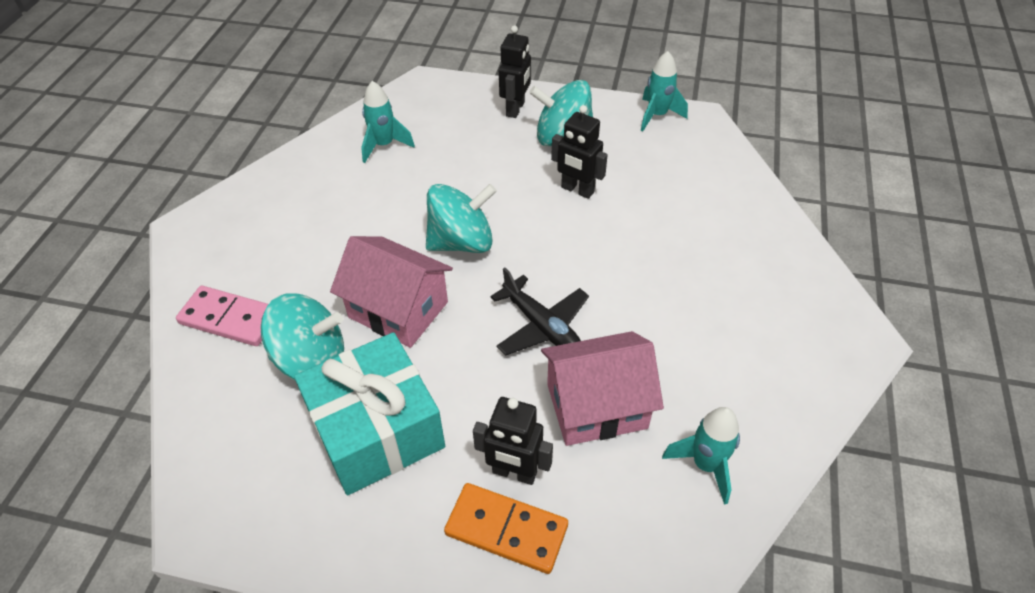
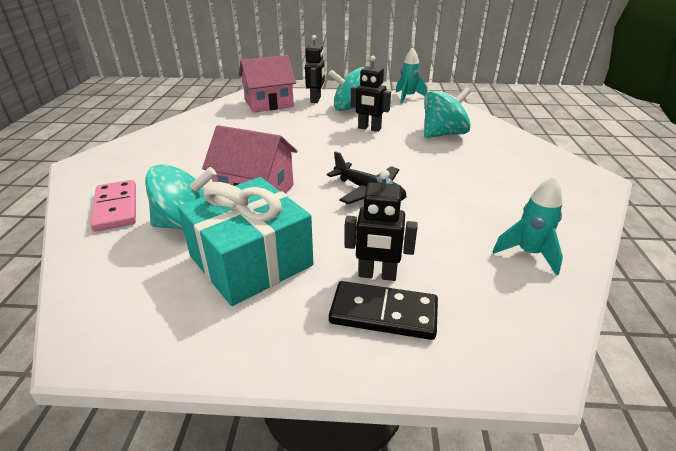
camera: 10 degrees left, 15 degrees down
pink domino [176,286,268,346] -> pink domino turned 60 degrees clockwise [90,180,136,231]
turquoise rocket [361,81,415,163] -> none
turquoise spinning top [426,184,497,253] -> turquoise spinning top moved to [424,87,471,138]
orange domino [444,483,568,574] -> black domino [329,281,438,340]
pink house [541,331,664,446] -> pink house moved to [239,55,296,113]

